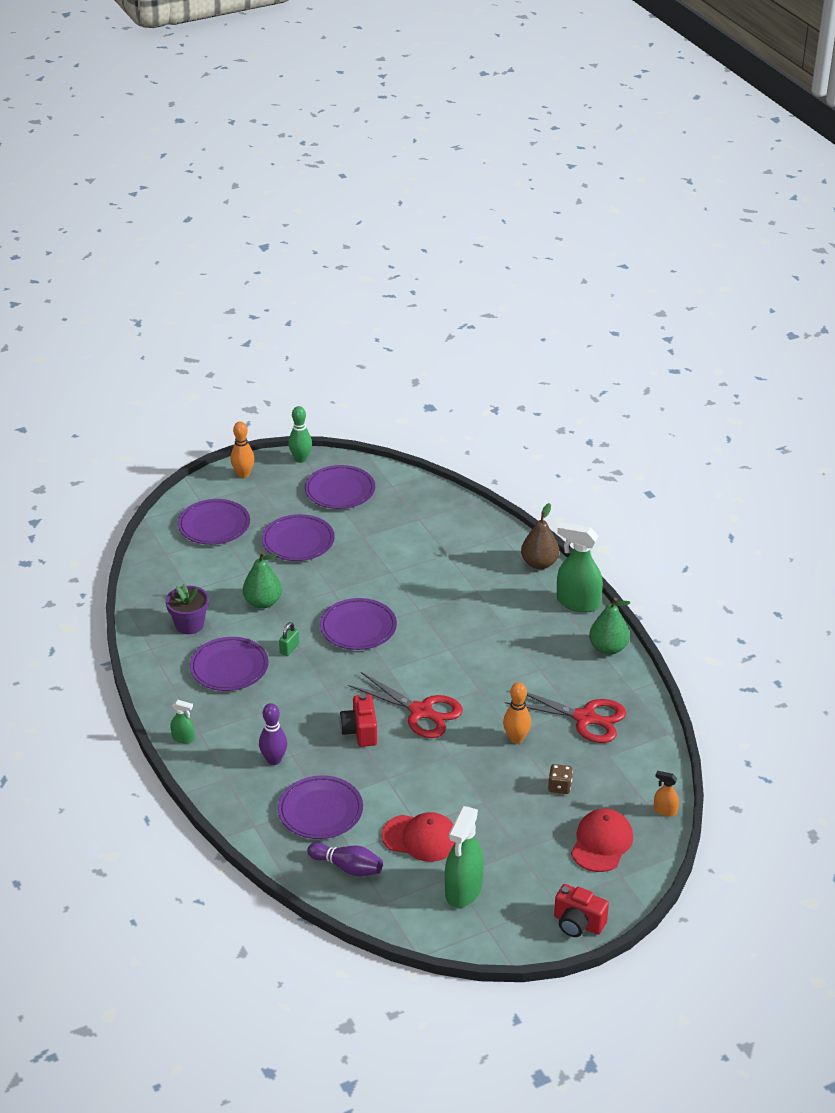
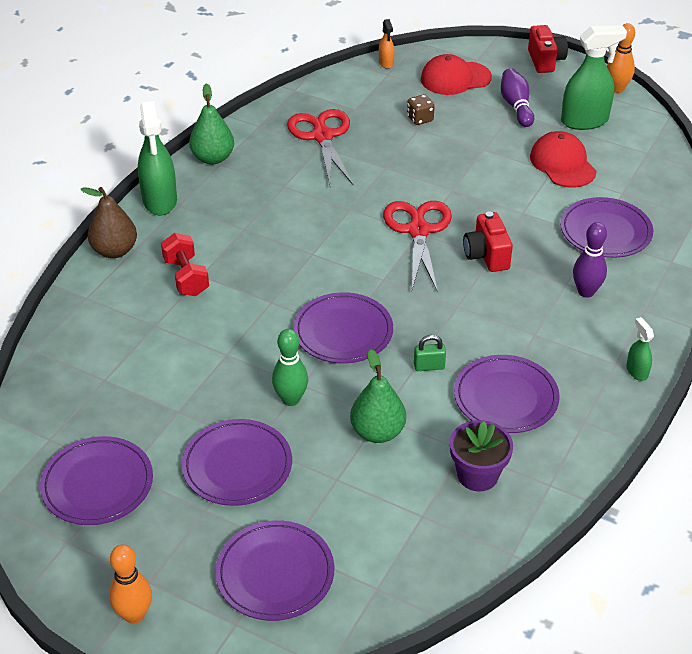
camera: 125 degrees left, 5 degrees up
green bowling pin [288,406,312,463] -> green bowling pin moved to [272,329,308,406]
purple bowling pin [307,842,383,876] -> purple bowling pin moved to [501,68,534,127]
red camera [340,694,377,747] -> red camera turned 120 degrees clockwise [463,211,513,272]
orange bowling pin [503,682,531,744] -> orange bowling pin moved to [607,23,635,93]
none -> red dumbbell [161,233,209,296]

